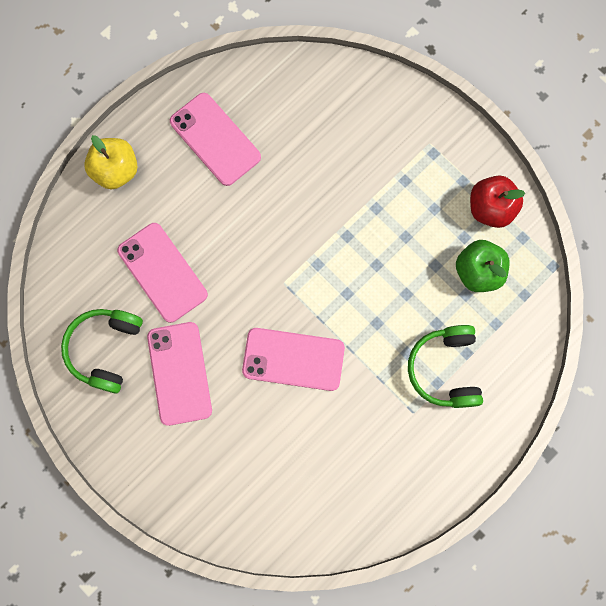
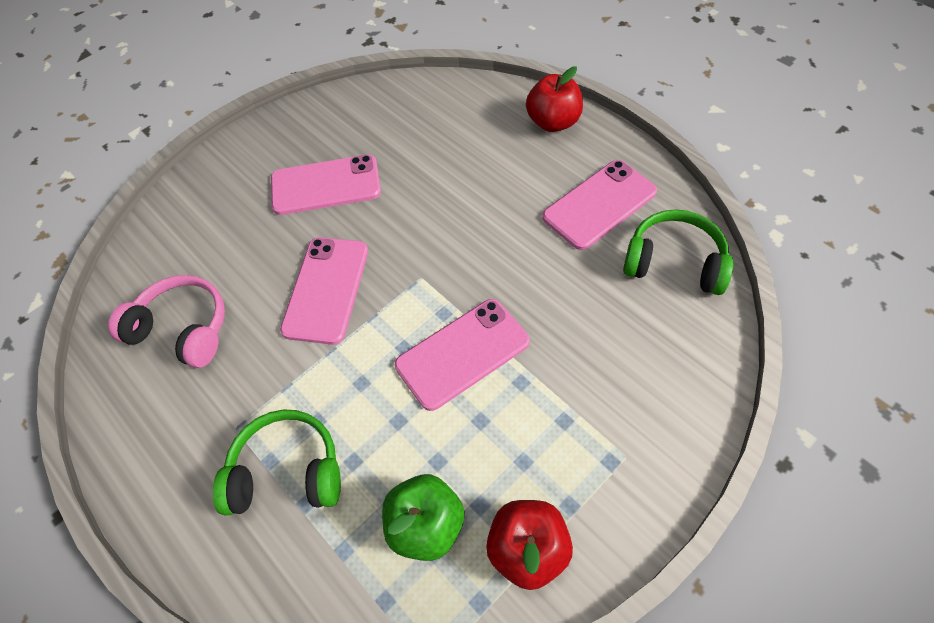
camera: 95 degrees right, 20 degrees down
green headphones [61,309,143,394] -> green headphones moved to [623,209,733,295]
yellow apple [84,135,138,189] -> red apple [526,67,583,132]
pink phone [117,223,208,323] -> pink phone moved to [395,299,530,411]
none -> pink headphones [108,275,225,368]

